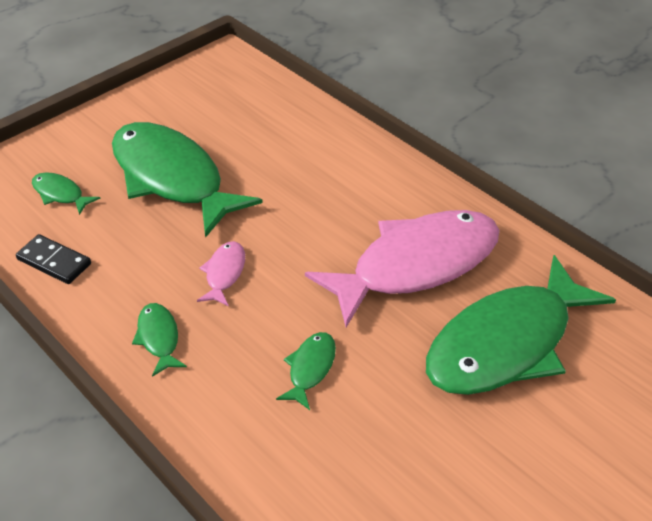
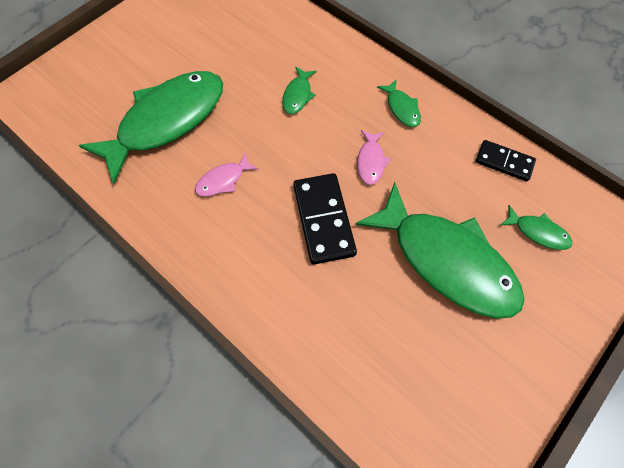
camera: 175 degrees right, 20 degrees up
pink fish [305,210,500,327] -> pink fish [195,152,259,197], size x0.41
none -> black domino [293,173,357,265]

